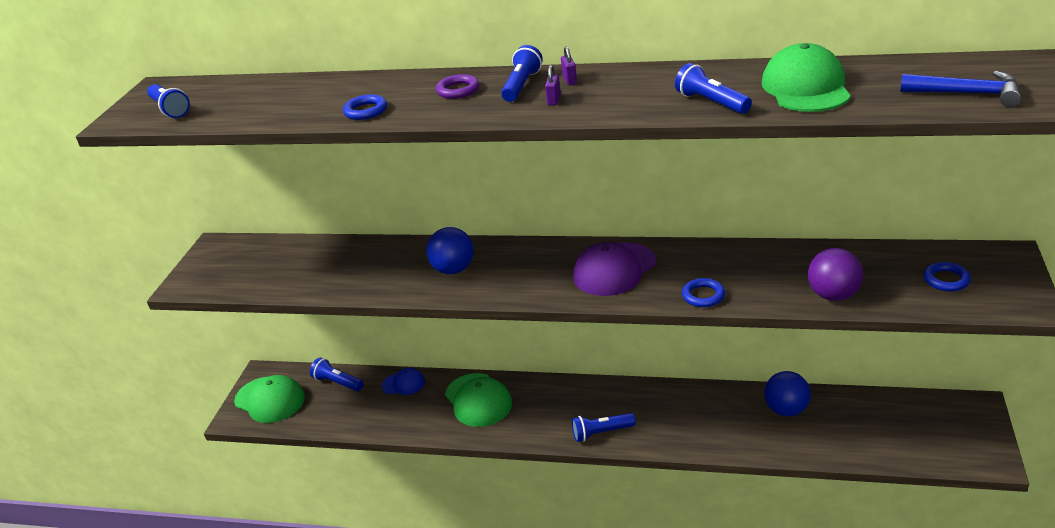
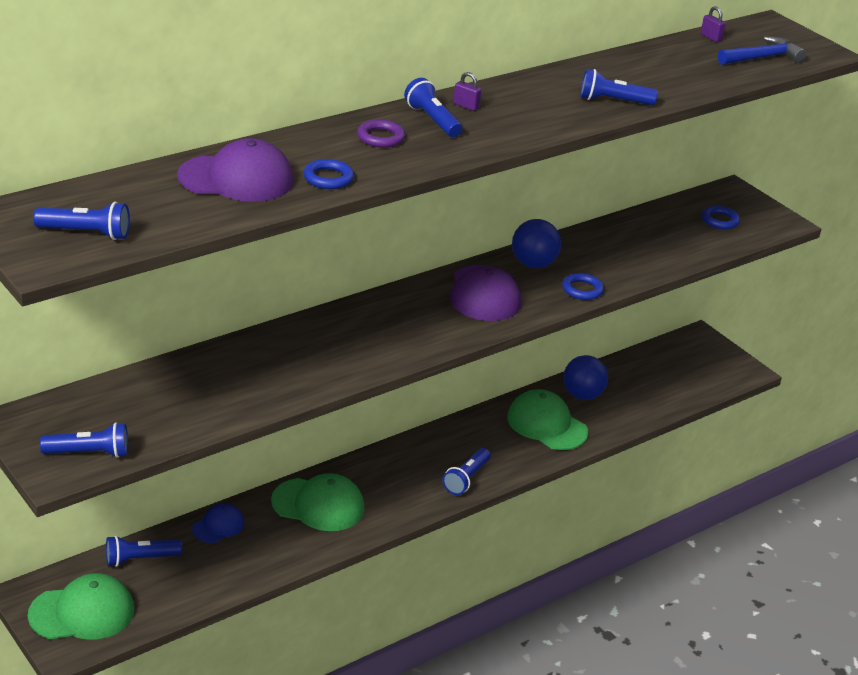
camera: 55 degrees left, 0 degrees up
blue ball [426,227,474,274] -> blue ball moved to [512,219,561,268]
purple padlock [545,65,561,106] -> purple padlock moved to [701,6,726,42]
green cap [762,43,851,112] -> green cap moved to [507,389,588,450]
purple ball [808,248,863,301] -> none
none -> blue flashlight [40,422,128,458]
none -> purple cap [177,138,294,202]

